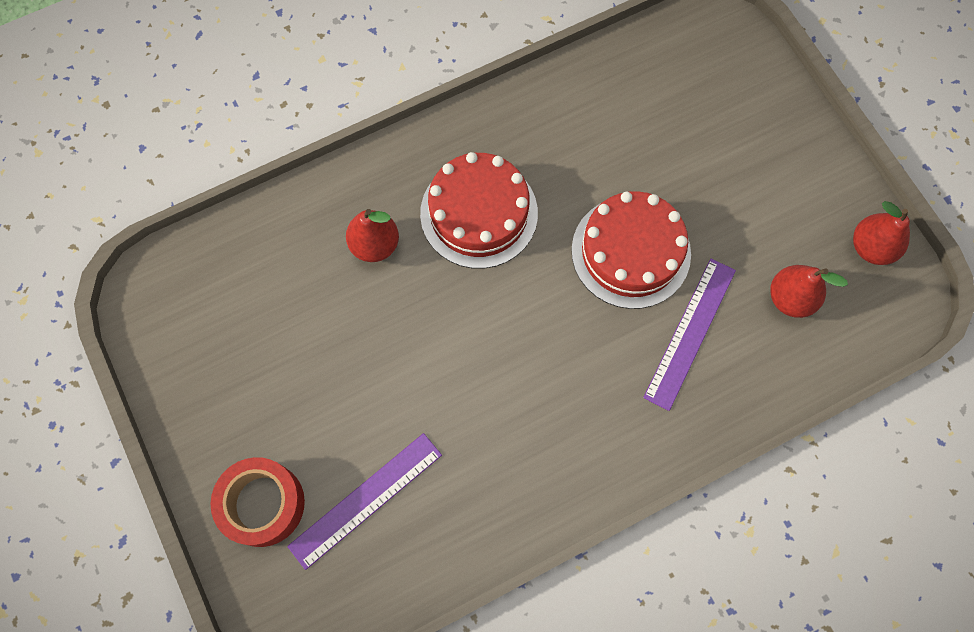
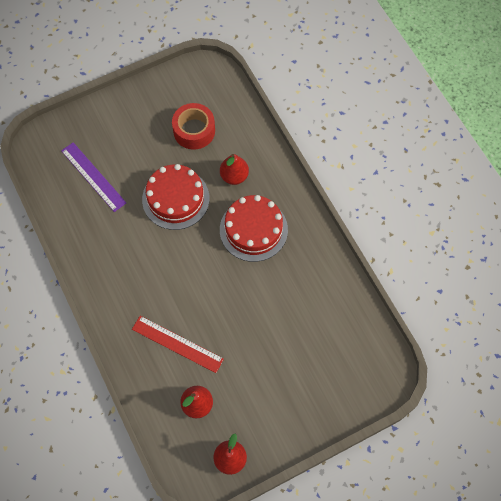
camera: 90 degrees right, 5 degrees down
red tape [211,457,305,547] -> red tape moved to [172,103,215,149]
red cake [571,191,691,309] -> red cake moved to [142,164,209,230]
purple ruler [643,259,736,411] -> red ruler [132,316,224,373]

